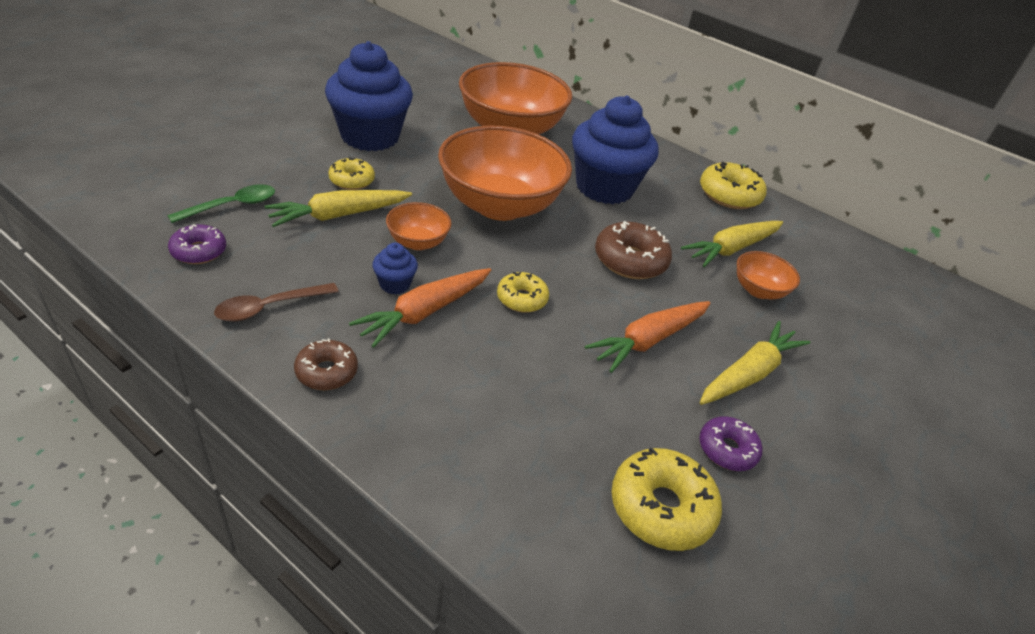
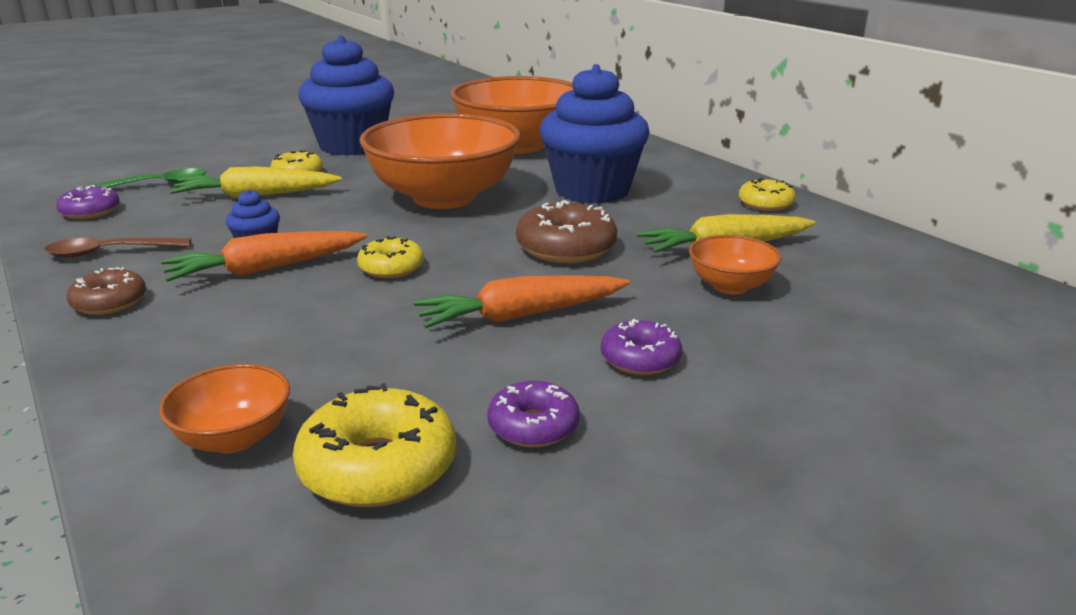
camera: 25 degrees right, 15 degrees down
orange bowl [386,202,452,250] -> orange bowl moved to [159,364,290,453]
yellow donut [700,162,767,209] -> yellow donut [739,178,796,211], size x0.62
yellow carrot [700,321,810,405] -> purple donut [601,319,682,375]

